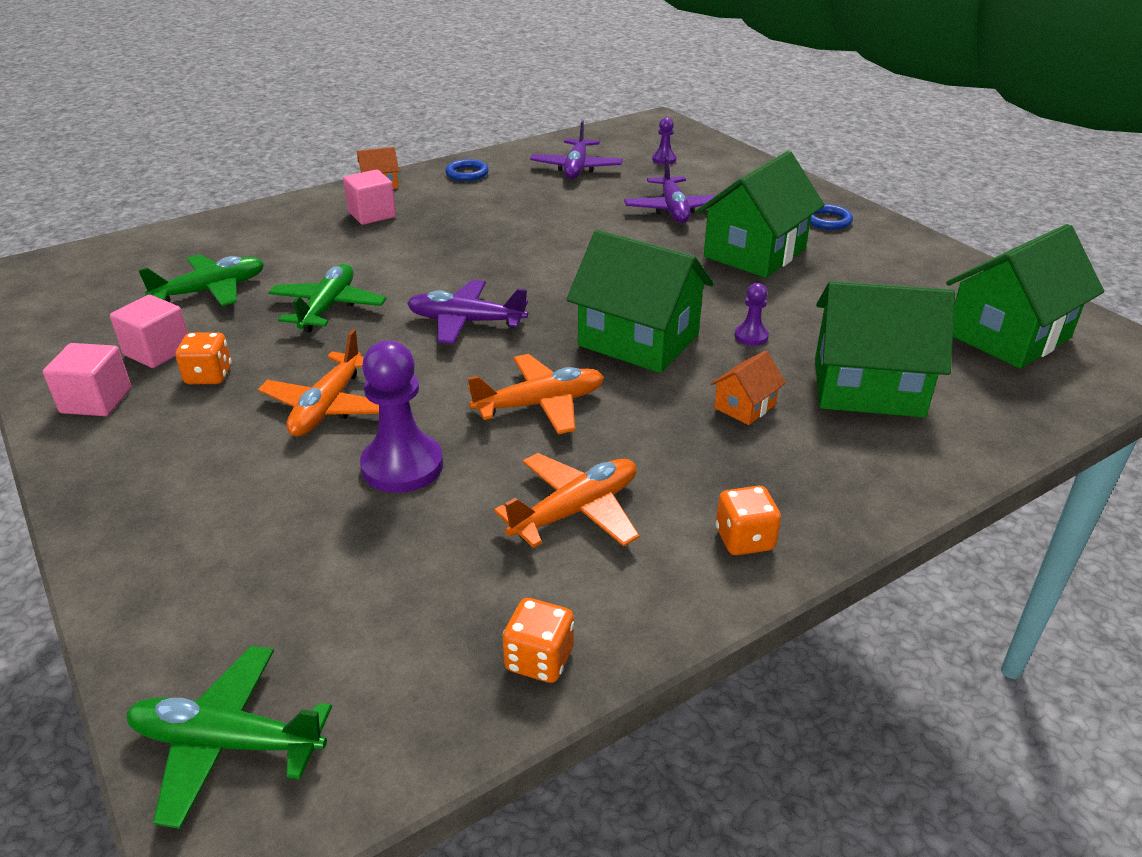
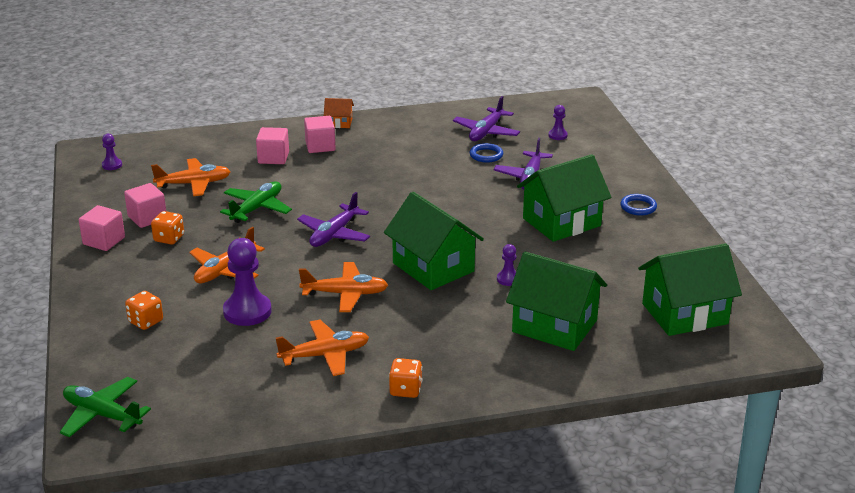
camera: 20 degrees right, 5 degrees down
green plane [138,254,264,306] -> orange plane [151,158,231,196]
purple plane [407,280,528,344] -> purple plane turned 90 degrees counterclockwise [297,192,370,247]
blue ring [446,159,489,181] -> blue ring moved to [470,143,503,163]
orange dice [503,598,574,683] -> orange dice moved to [125,291,163,330]
orange house [710,351,786,425] -> none
none -> purple pawn [102,134,122,170]
none -> pink cube [256,127,289,164]

